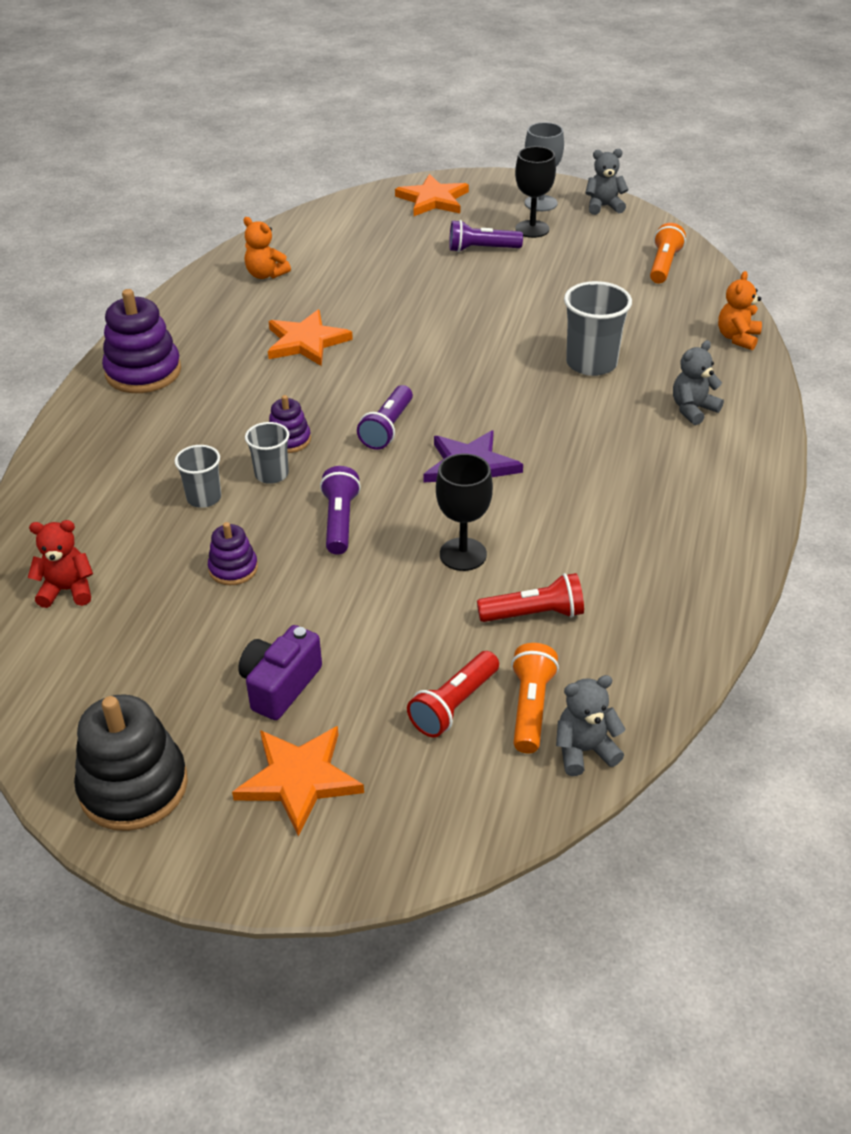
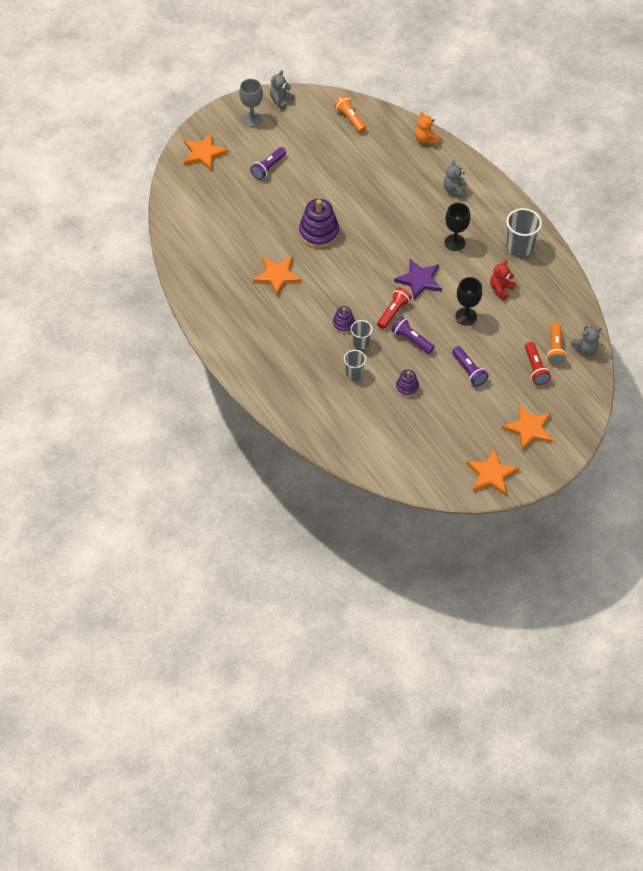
camera: 50 degrees left, 15 degrees up
red teddy bear [28,520,93,608] -> red teddy bear moved to [490,260,516,300]
black stacking toy [74,694,188,831] -> orange star [466,448,519,496]
purple stacking toy [102,289,181,393] -> purple stacking toy moved to [299,199,339,248]
purple camera [238,625,322,720] -> none
orange teddy bear [243,217,291,279] -> none
purple flashlight [357,385,413,450] -> purple flashlight moved to [452,346,488,386]
red flashlight [477,573,584,622] -> red flashlight moved to [377,287,412,329]
orange flashlight [511,643,559,753] -> orange flashlight turned 135 degrees counterclockwise [547,323,567,366]
black goblet [515,146,556,238] -> black goblet moved to [444,203,470,251]
grey teddy bear [556,675,626,776] -> grey teddy bear turned 135 degrees counterclockwise [571,326,602,355]
grey cup [564,281,632,376] -> grey cup moved to [506,208,542,257]

